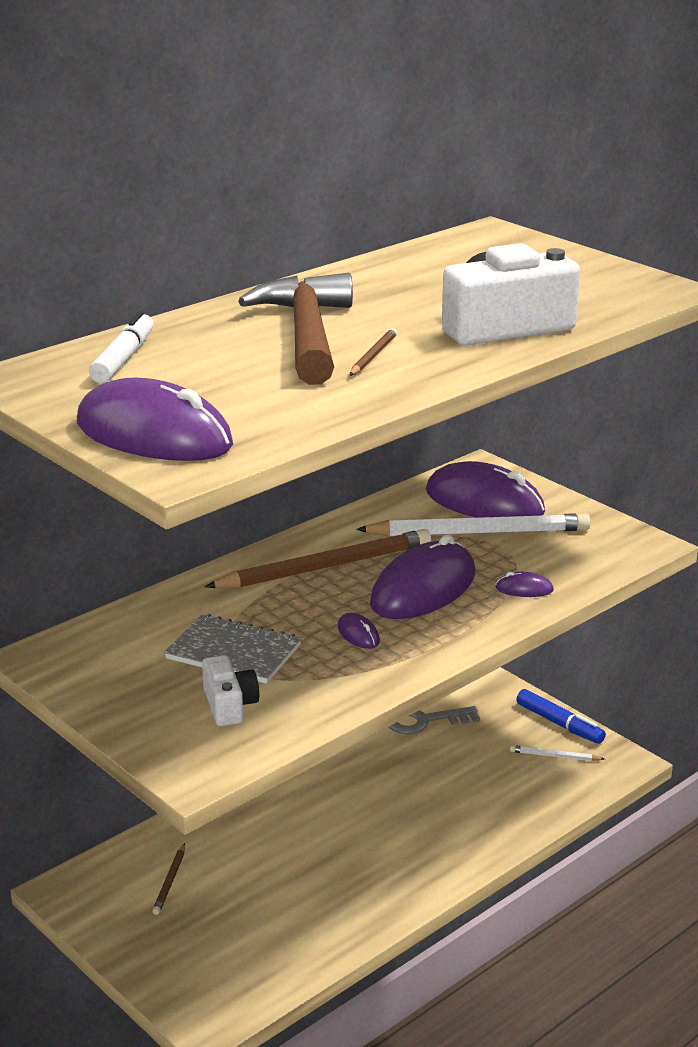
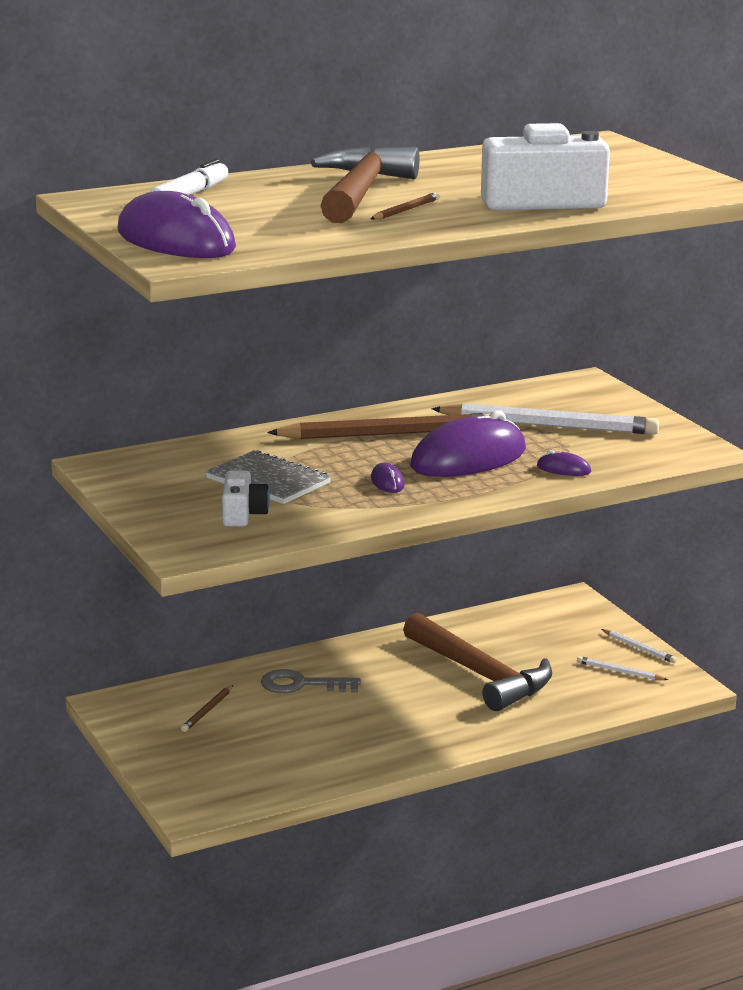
camera: 15 degrees right, 5 degrees down
grey key [389,706,480,734] -> grey key moved to [261,669,361,693]
purple mouse [426,461,545,518] -> none
blue marker [516,689,606,744] -> white pencil [601,629,677,663]
none -> brown hammer [403,613,552,711]

